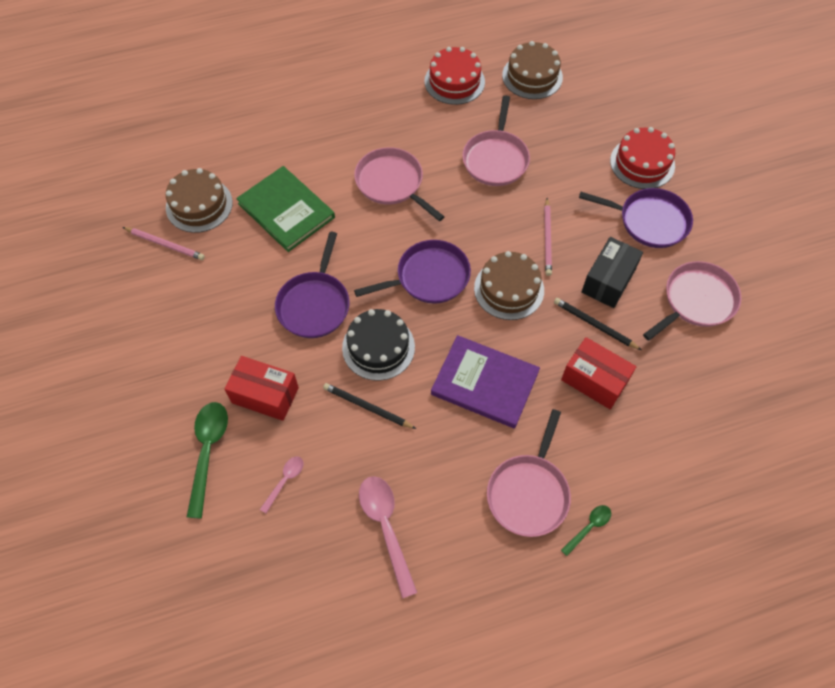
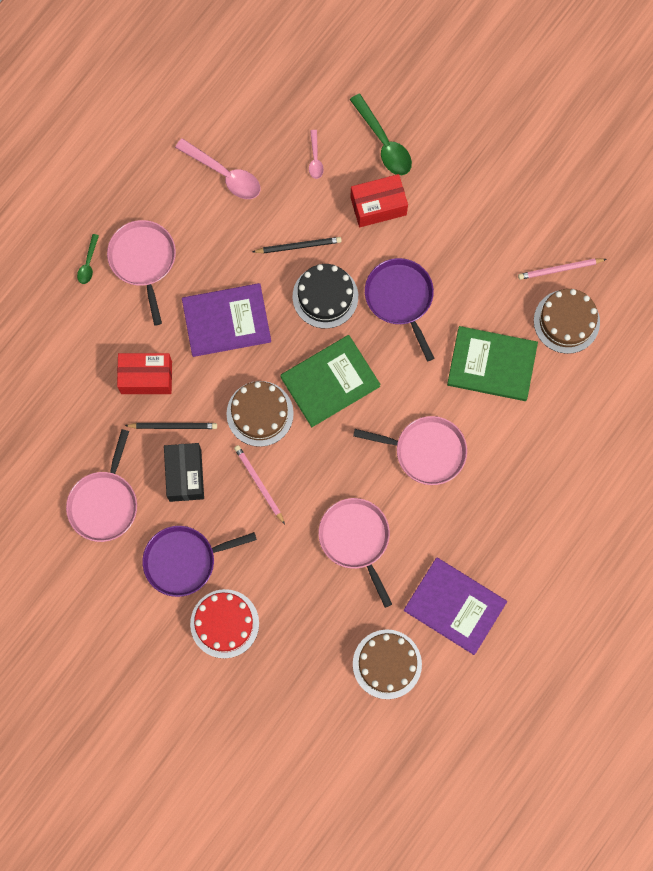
camera: 145 degrees right, 15 degrees up
purple pan [354,240,471,304] -> green book [280,335,381,427]
red cake [424,47,485,105] -> purple book [404,557,507,655]

